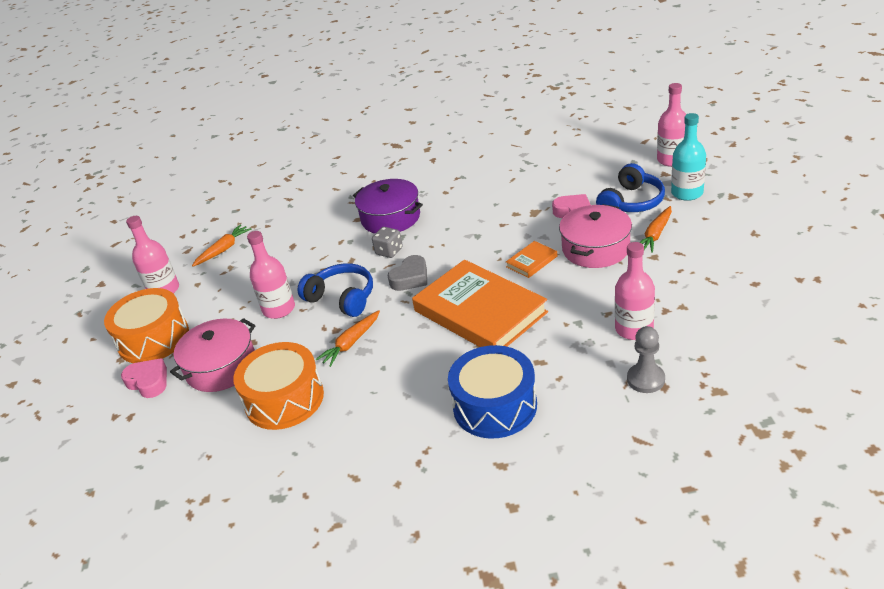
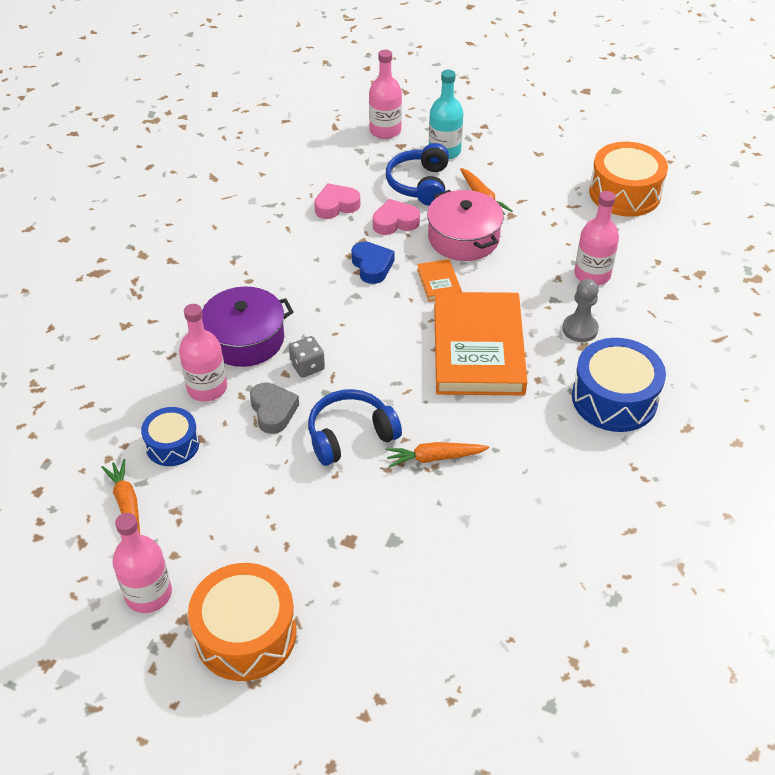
camera: 65 degrees left, 10 degrees up
pink heart [121,358,167,398] -> pink heart moved to [314,183,360,219]
pink pot [170,318,256,392] -> none
orange drum [233,342,324,430] -> orange drum moved to [589,142,668,217]
pink bottle [247,231,295,319] -> pink bottle moved to [179,304,227,402]
orange carrot [316,310,380,367] -> orange carrot turned 105 degrees clockwise [385,442,490,468]
grey heart [388,255,427,291] -> grey heart moved to [250,382,299,434]
orange book [412,260,548,347] -> orange book turned 75 degrees counterclockwise [434,292,527,395]
blue headphones [596,163,665,212] -> blue headphones turned 150 degrees counterclockwise [386,143,449,206]
grey pawn [627,326,665,393] -> grey pawn moved to [562,279,599,342]
none -> blue drum [141,407,199,466]
none -> blue heart [351,241,394,284]

